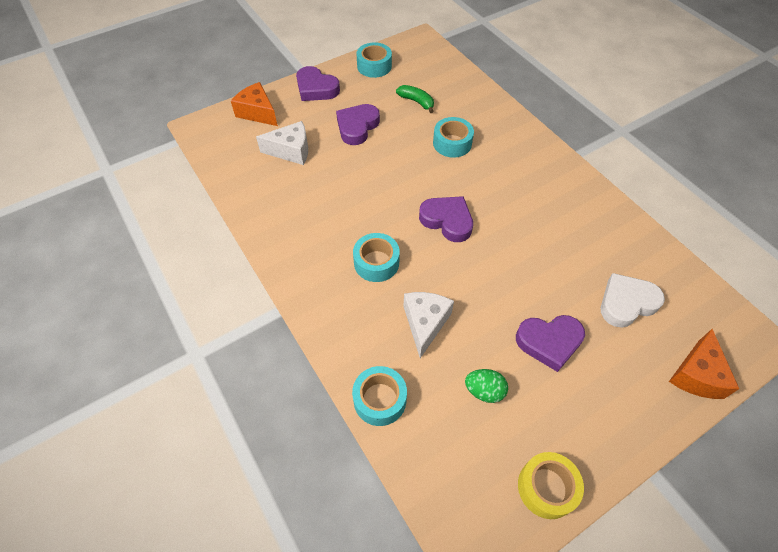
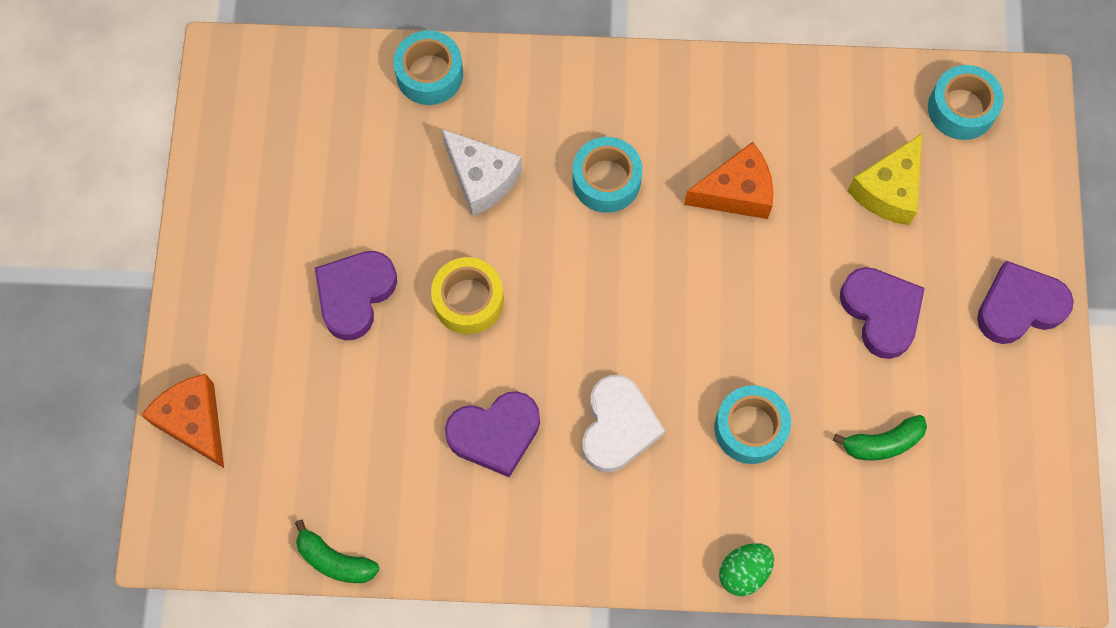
camera: 125 degrees right, 15 degrees up
orange cheese [231,82,278,126] -> orange cheese moved to [684,142,773,219]
white cheese [256,121,308,165] -> yellow cheese [848,134,922,225]
turquoise tape [357,42,392,78] -> turquoise tape moved to [928,65,1004,140]
purple heart [419,196,473,242] -> purple heart moved to [445,391,540,477]
green egg [465,369,508,403] -> green egg moved to [719,543,774,596]
yellow tape [518,452,584,519] -> yellow tape moved to [431,257,504,334]
white heart [601,273,665,328] -> white heart moved to [582,375,665,472]
none -> green banana [295,520,380,583]

